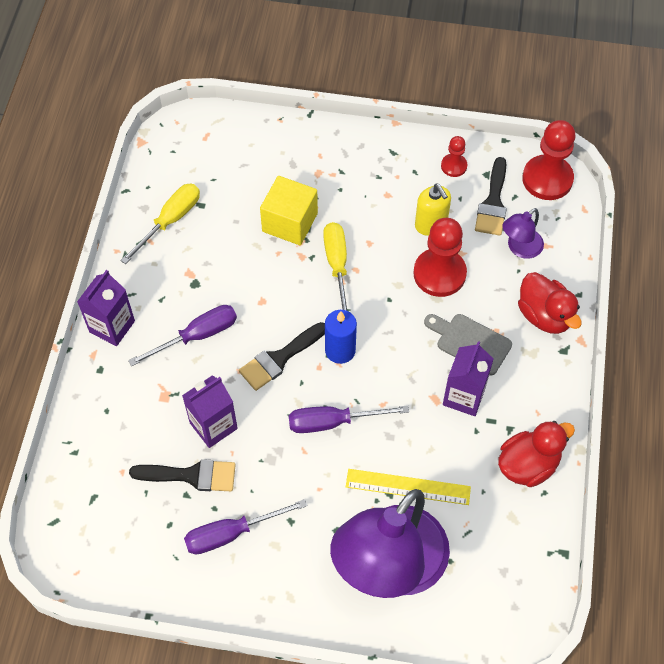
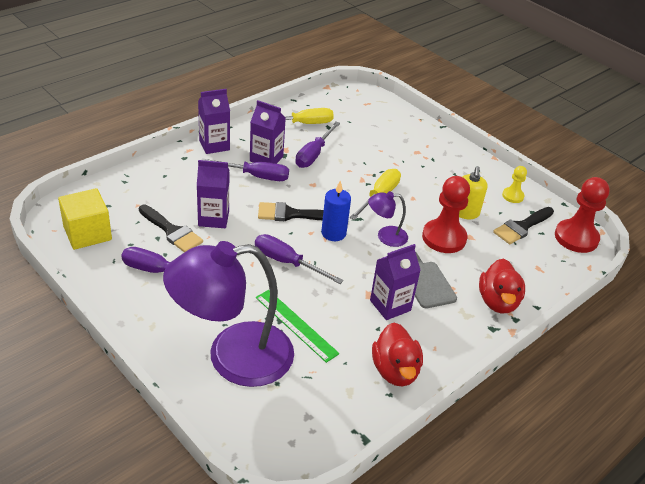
camera: 35 degrees right, 20 degrees down
yellow cube [260,176,318,245] -> yellow cube moved to [58,188,112,250]
yellow ruler [346,469,471,505] -> green ruler [256,290,340,363]
red pawn [441,136,467,177] -> yellow pawn [502,166,527,203]
red duck [498,421,575,487] -> red duck turned 75 degrees clockwise [372,322,423,387]
purple lamp [502,208,544,259] -> purple lamp moved to [368,191,408,247]
none -> purple carton [250,100,286,164]
none -> purple screwdriver [295,122,340,168]

